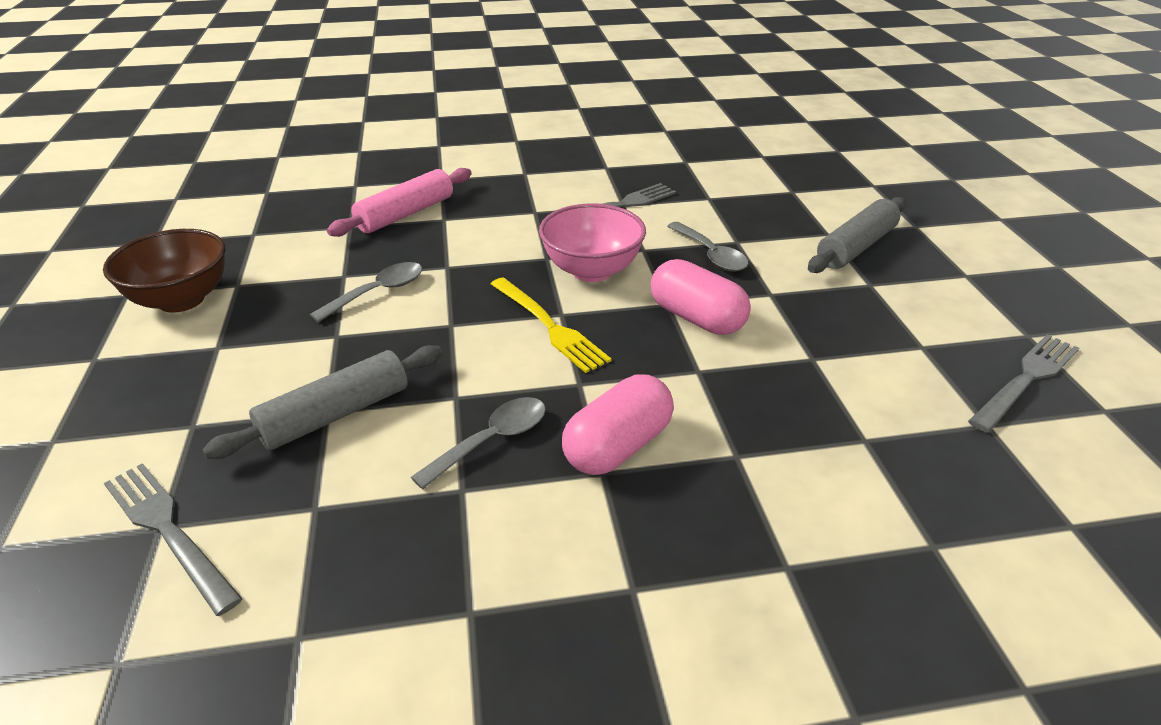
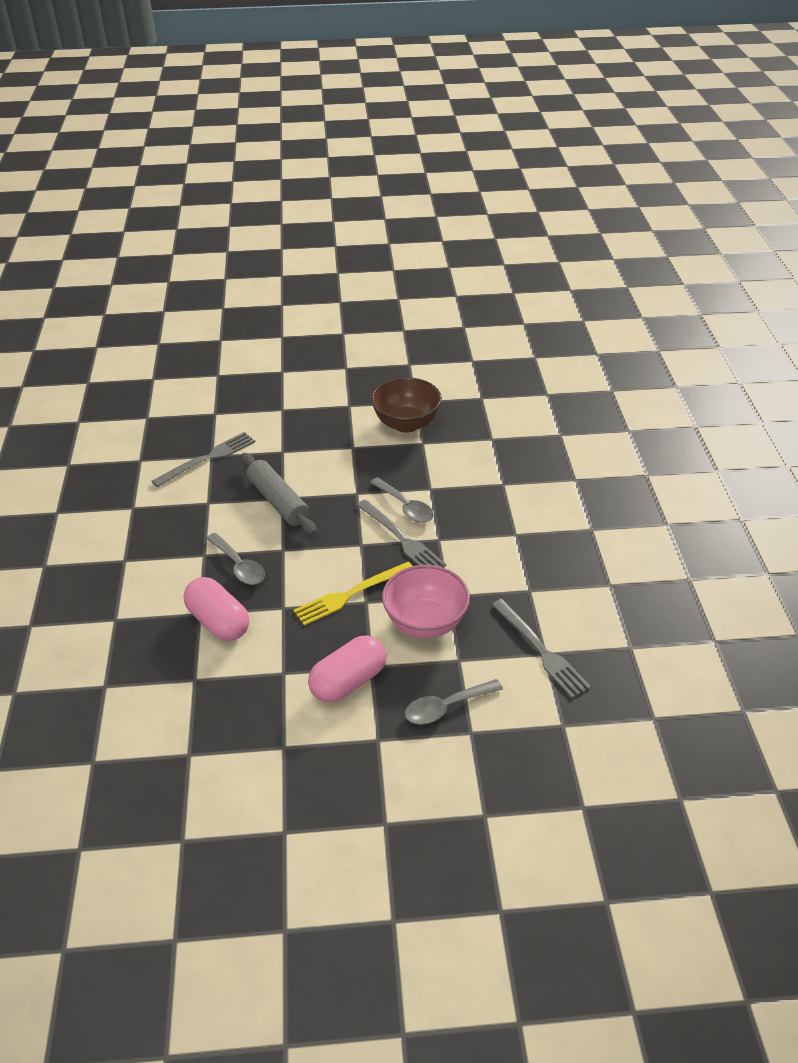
camera: 95 degrees right, 5 degrees up
pink rolling pin [327,168,472,237] -> none
grey rolling pin [808,197,906,273] -> none
grey fork [968,334,1079,433] -> grey fork moved to [357,500,446,567]

